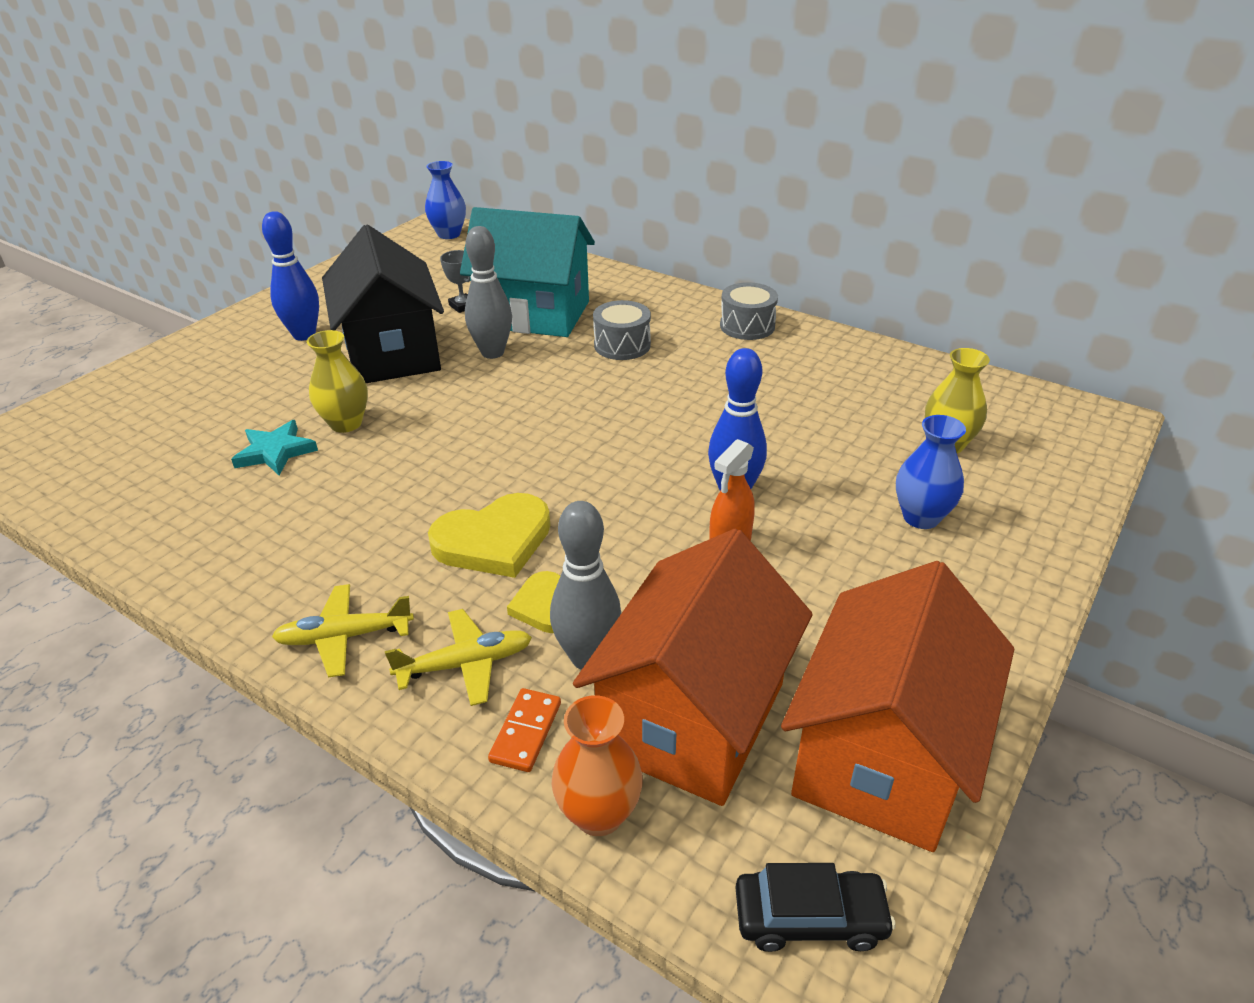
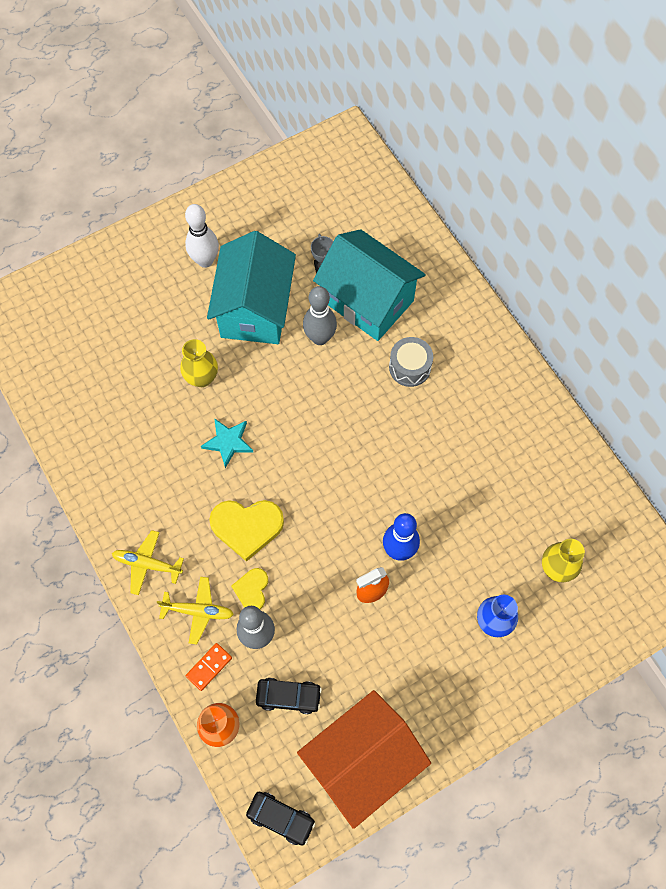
camera: 25 degrees right, 30 degrees up
turquoise star [231,420,318,476] -> turquoise star moved to [201,418,254,468]
blue bowling pin [262,211,319,341] -> white bowling pin [185,204,219,268]
black house [322,225,444,383] -> turquoise house [207,231,296,344]
blue vase [425,161,466,239] -> none
orange house [573,529,813,806] -> black car [256,678,322,714]
grey drum [720,282,778,340] -> none

